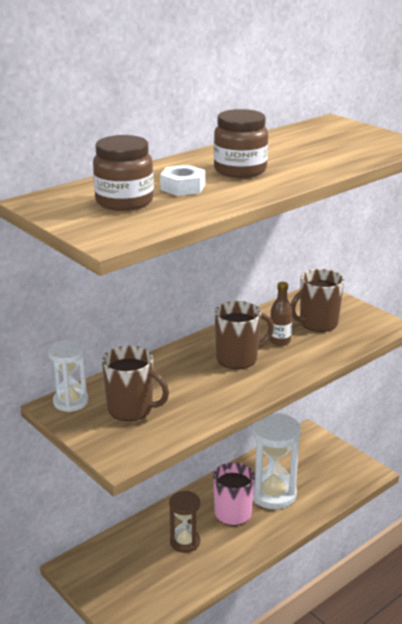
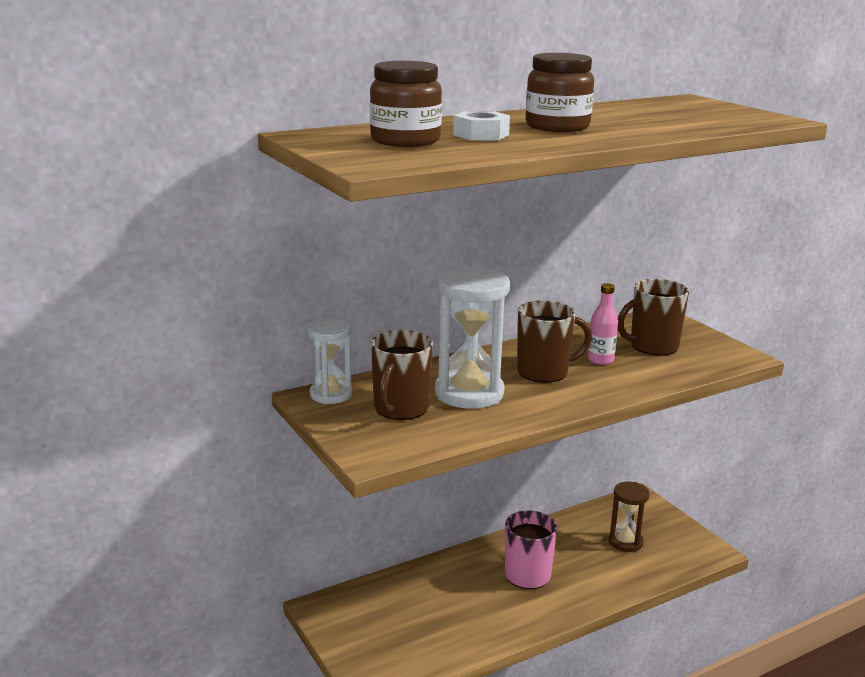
camera: 10 degrees right, 5 degrees down
brown mug [102,345,169,421] -> brown mug turned 75 degrees clockwise [371,330,433,420]
brown hourglass [169,491,200,553] -> brown hourglass moved to [609,482,650,552]
white hourglass [252,413,301,509] -> white hourglass moved to [435,266,510,409]
brown bottle [270,282,292,346] -> pink bottle [588,283,618,365]

